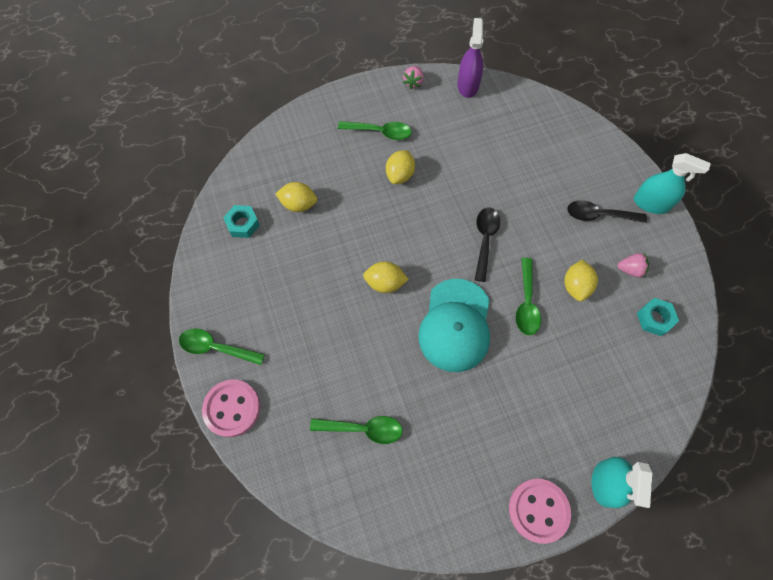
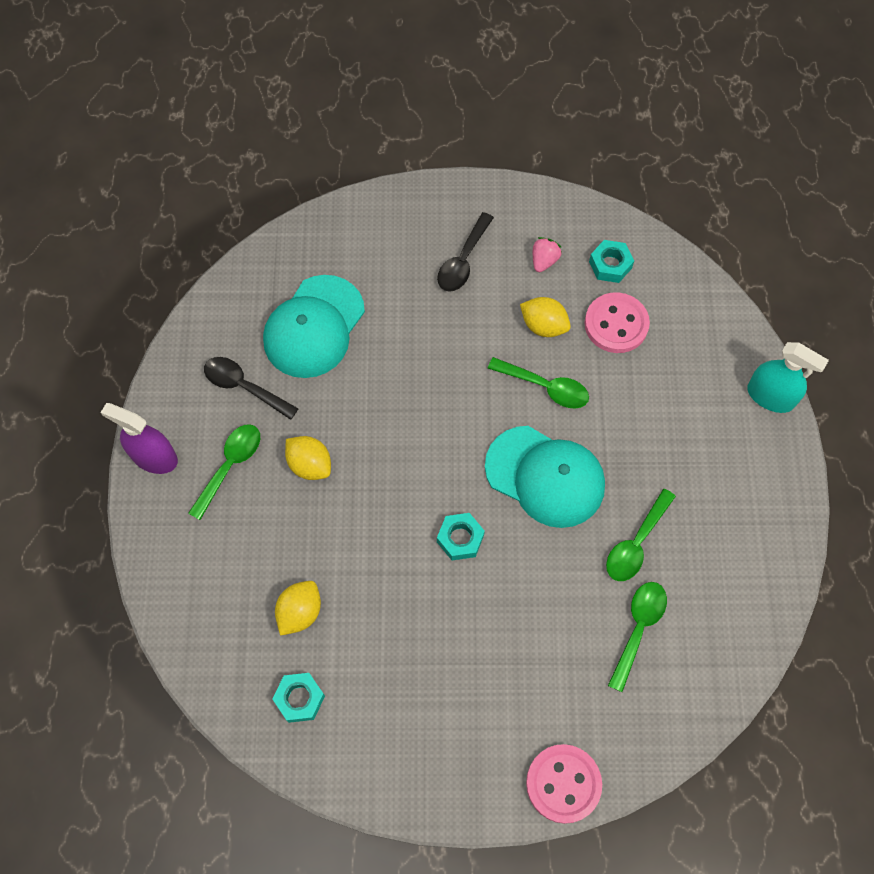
camera: 70 degrees left, 0 degrees up
green spoon [179,328,265,365] -> green spoon moved to [606,489,676,581]
yellow lemon [363,261,409,293] -> turquoise nut [437,513,485,560]
pink strawberry [403,66,424,89] -> none
purple spray bottle [457,18,483,98] -> purple spray bottle moved to [100,403,178,474]
black spoon [475,208,500,282] -> black spoon moved to [204,357,299,420]
pink button [509,479,571,544] -> pink button moved to [585,292,650,353]
turquoise spray bottle [634,153,711,214] -> none
none -> turquoise cap [263,275,365,378]

